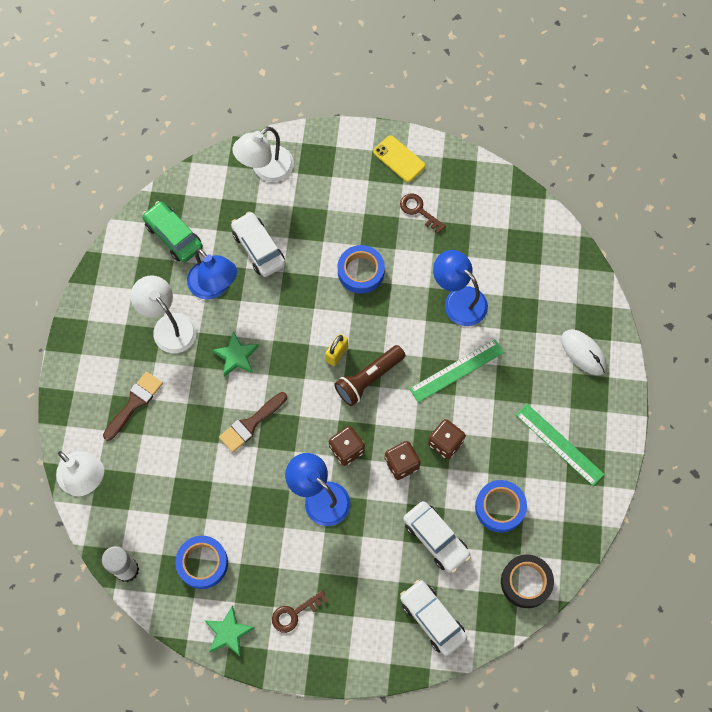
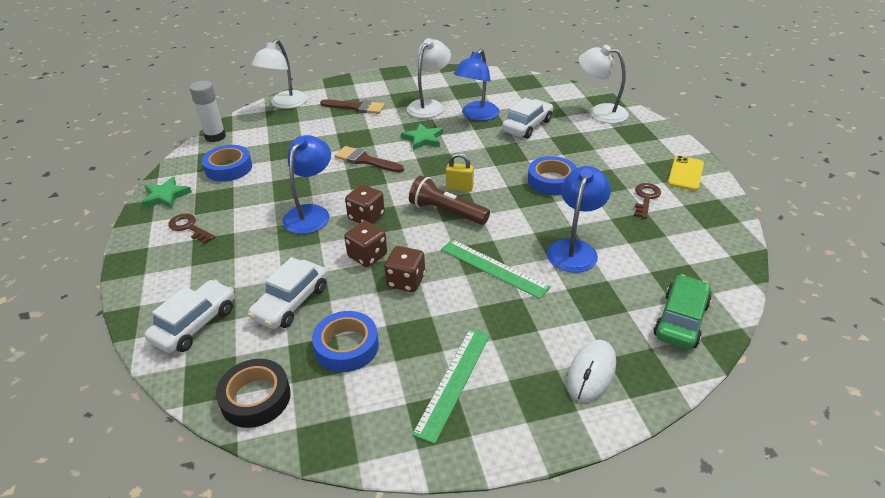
camera: 70 degrees right, 30 degrees down
green car [142,201,203,262] -> green car moved to [653,274,712,350]

